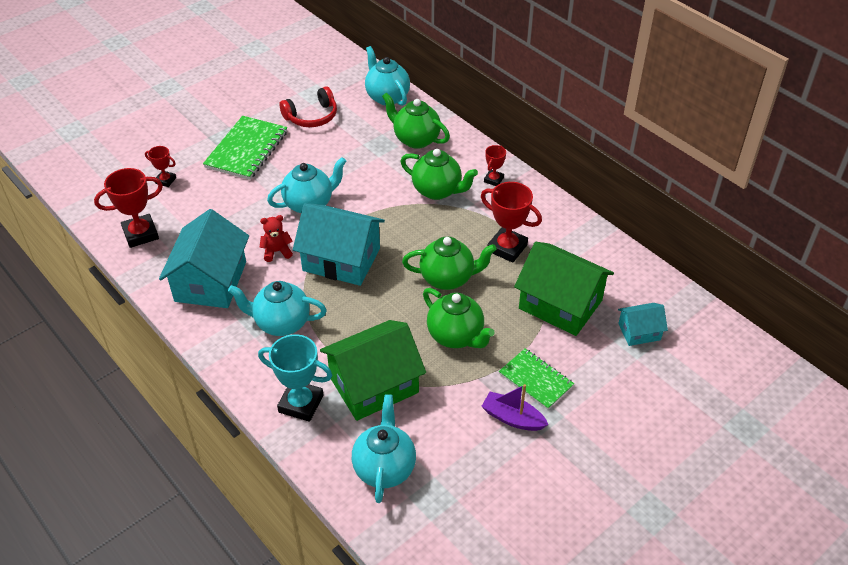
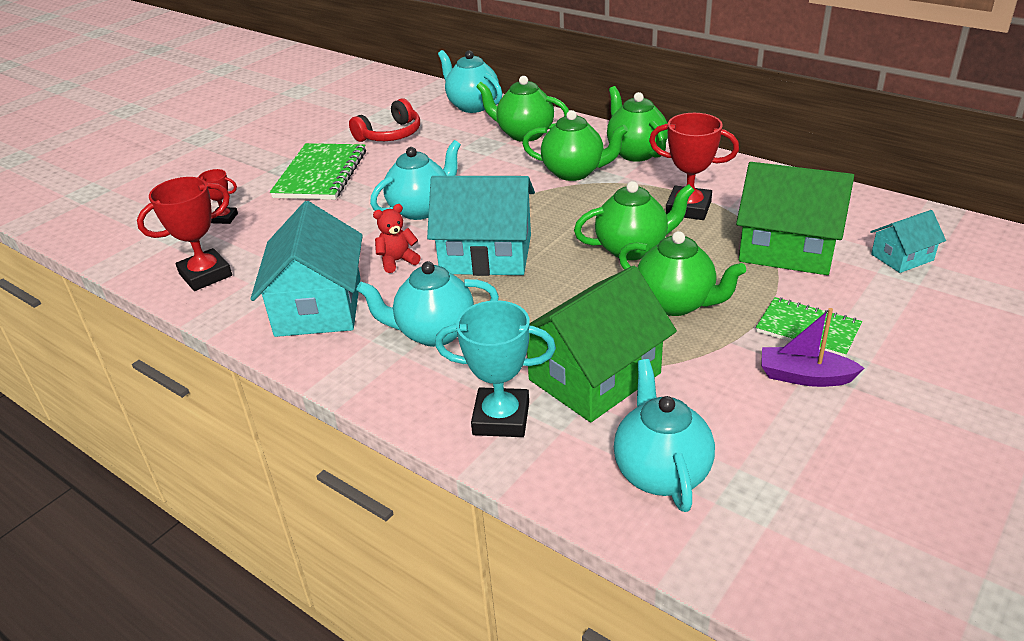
camera: 10 degrees left, 10 degrees down
red trophy [484,145,506,186] -> green teapot [607,86,668,162]

